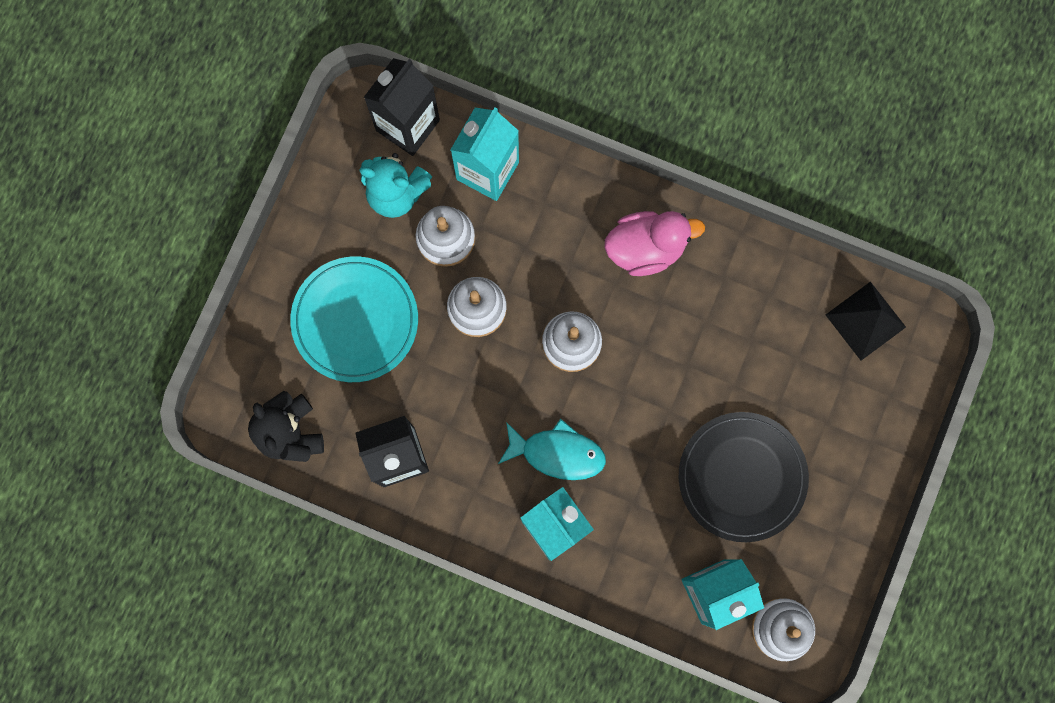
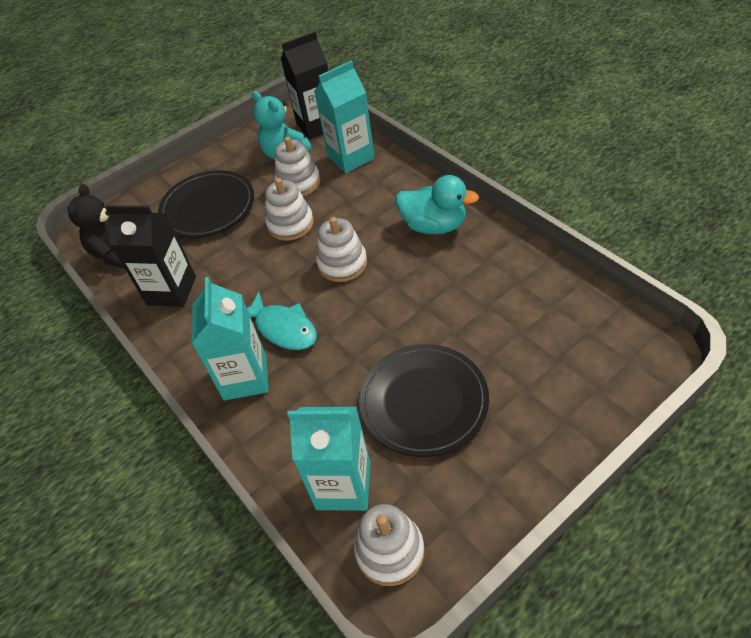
camera: 35 degrees right, 30 degrees down
turquoise plate [290,256,418,382] -> black plate [158,170,254,238]
pink duck [604,211,705,276] -> turquoise duck [396,175,479,234]
black pyramid [826,282,906,361] -> none

